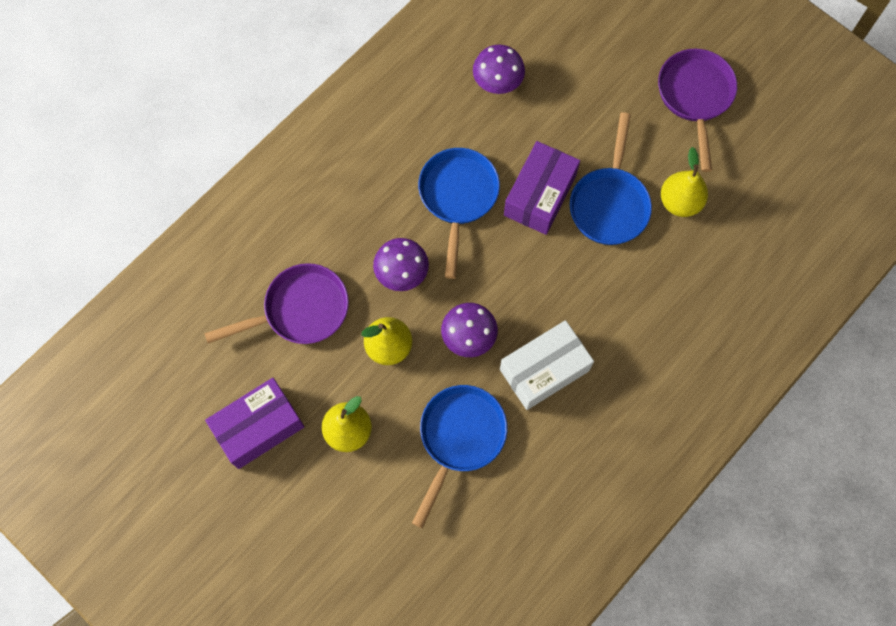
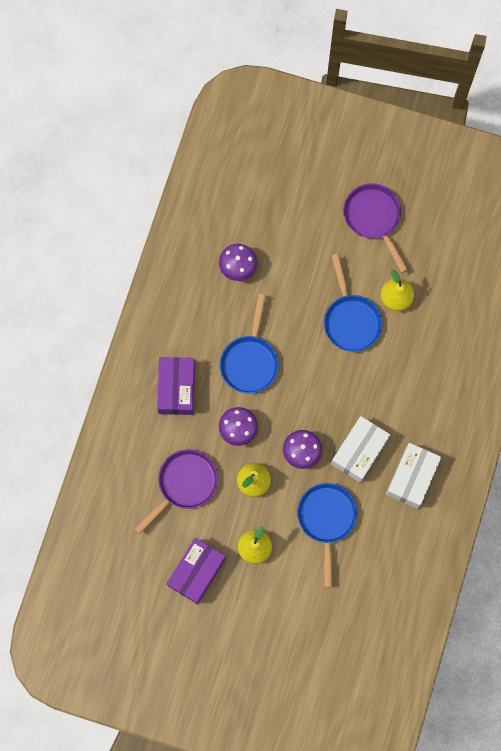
camera: 25 degrees left, 5 degrees up
blue pan [418,148,500,279] -> blue pan turned 150 degrees counterclockwise [220,294,279,394]
purple box [504,141,580,235] -> purple box moved to [157,357,195,415]
none -> white box [386,443,441,509]

